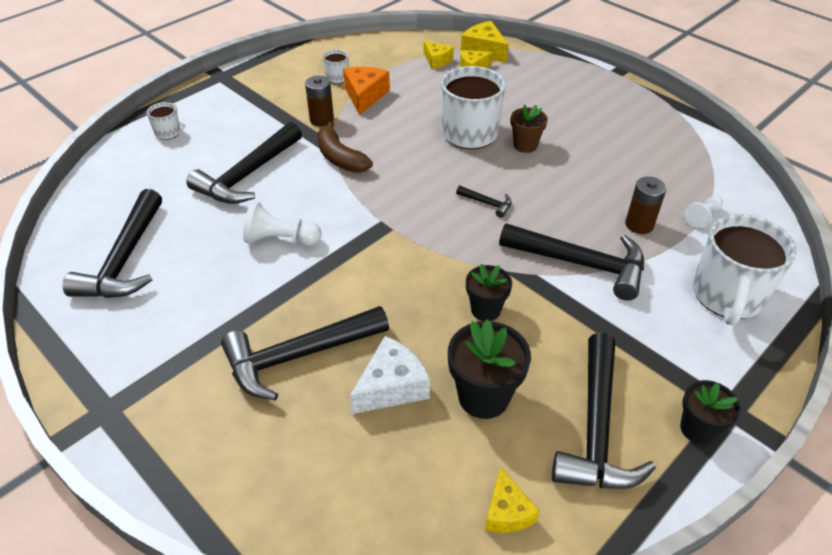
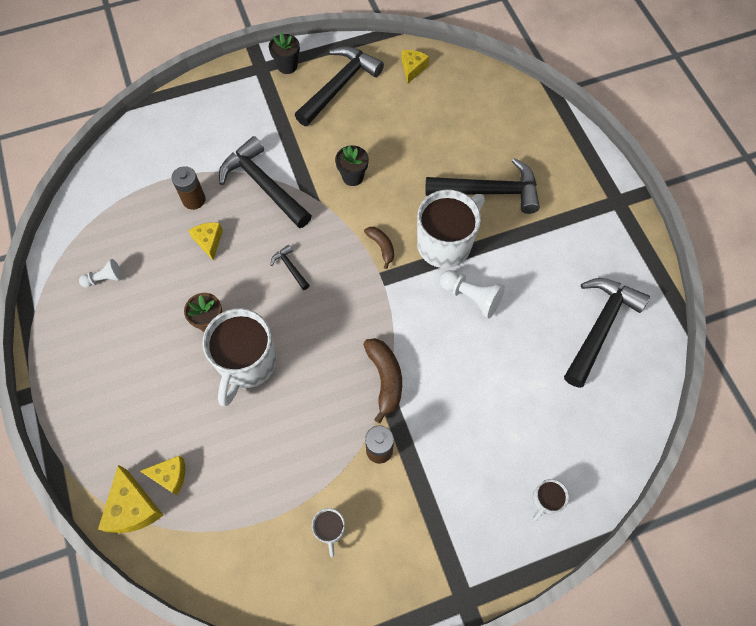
camera: 155 degrees left, 20 degrees up
black hammer [187,122,302,204] -> none
orange cheese [343,67,390,115] -> none
white cheese [350,336,430,414] -> none
yellow cheese [424,41,454,69] -> yellow cheese moved to [188,222,223,260]
black flower pot [448,319,531,419] -> none
white pawn [685,196,723,228] -> white pawn moved to [79,259,122,288]
white mug [693,214,797,325] -> white mug moved to [417,190,485,268]
none -> brown banana [364,227,394,269]

